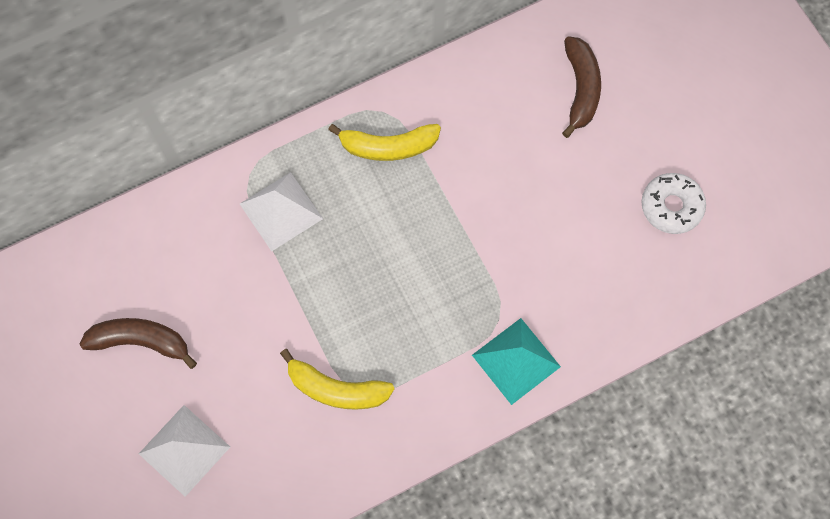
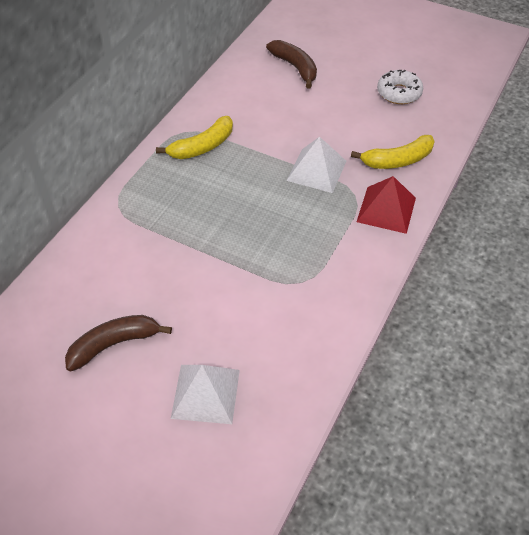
camera: 35 degrees left, 20 degrees down
white pyramid [240,172,323,251] -> white pyramid moved to [286,137,346,193]
yellow banana [280,349,395,410] -> yellow banana moved to [351,135,435,169]
turquoise pyramid [472,318,561,405] -> red pyramid [357,176,416,234]

